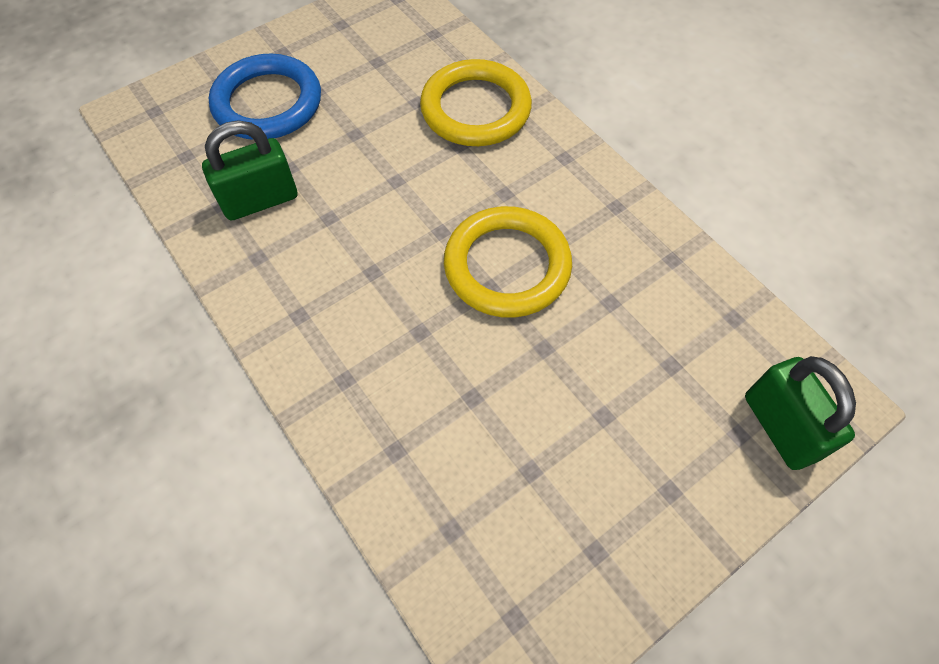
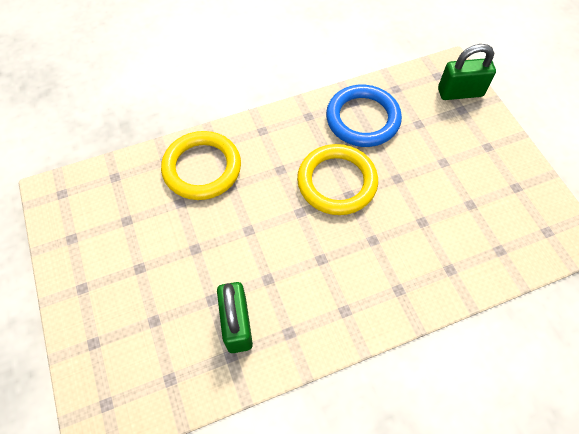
camera: 75 degrees left, 0 degrees up
blue ring [209,54,321,140] -> blue ring moved to [326,85,402,147]

